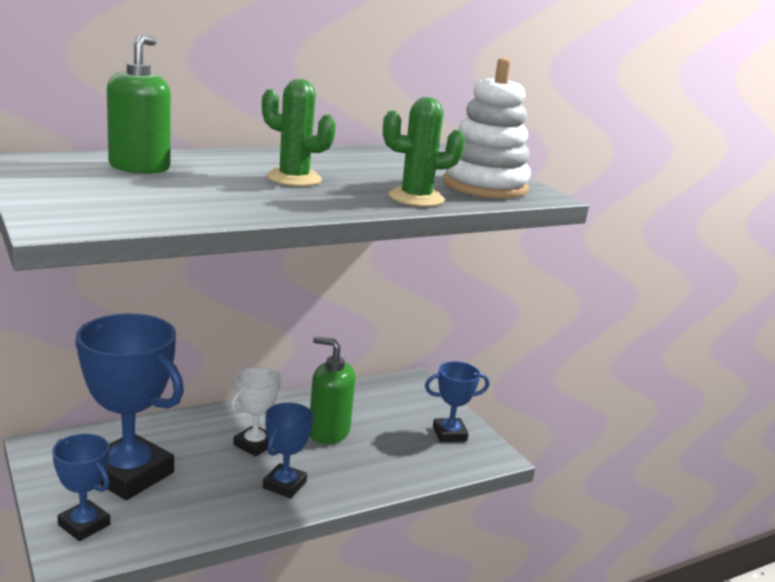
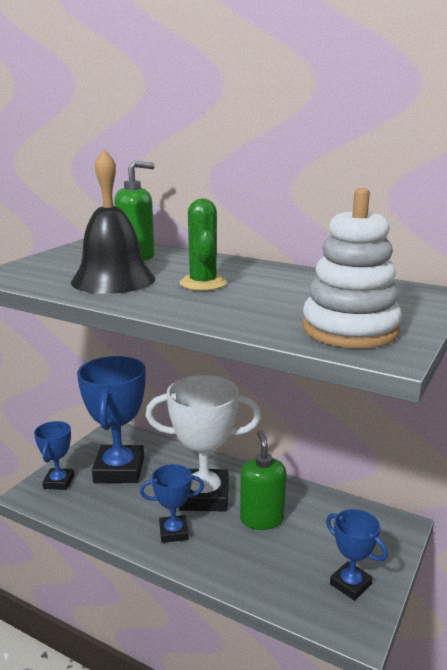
camera: 60 degrees right, 0 degrees up
white trophy [231,367,282,457] -> white trophy [146,375,261,512], size x1.90
green cactus [383,97,465,207] -> none
none -> black bell [71,150,155,294]

